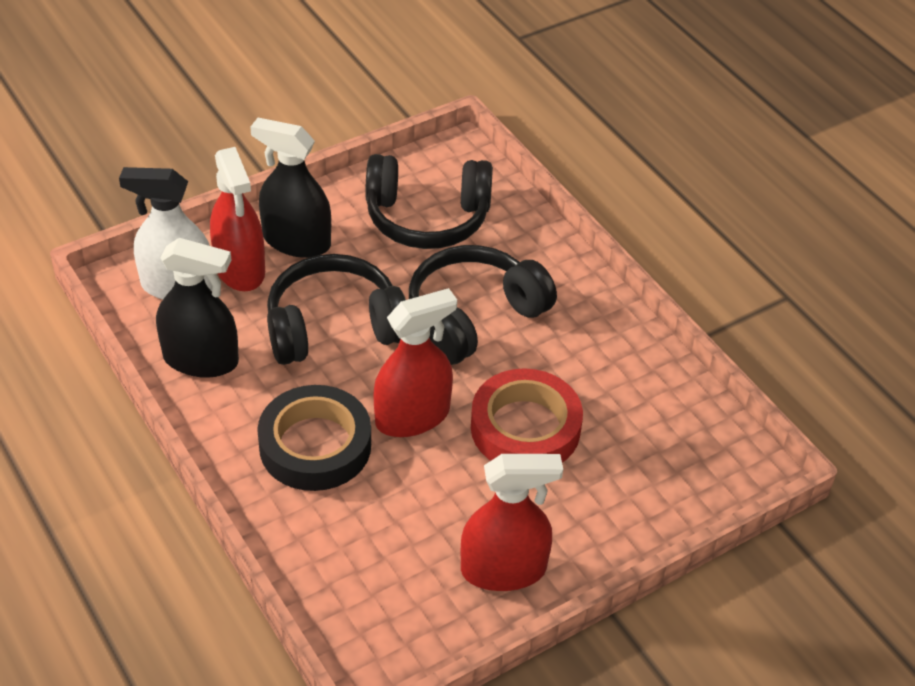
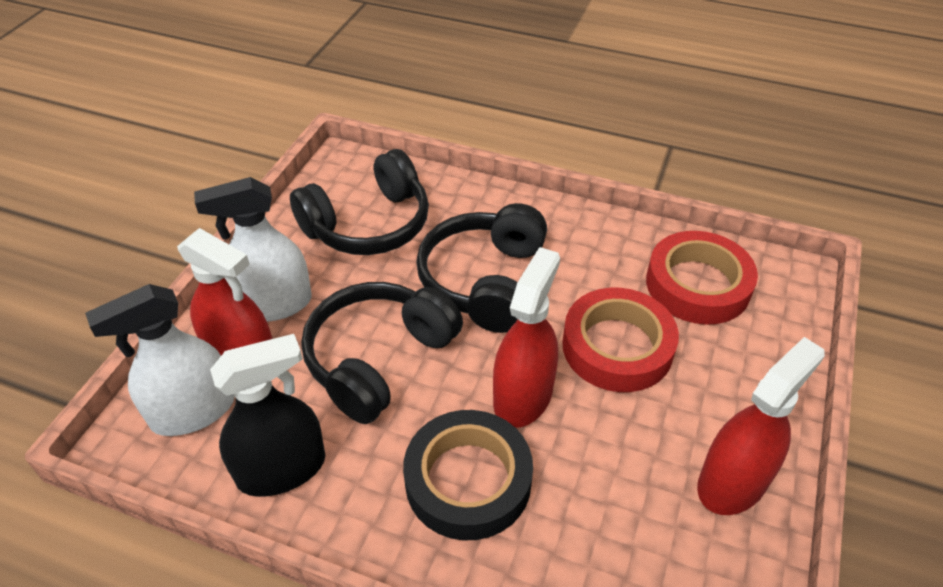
camera: 35 degrees left, 0 degrees up
black spray bottle [250,118,331,258] -> white spray bottle [194,177,312,322]
none -> red tape [646,231,758,325]

